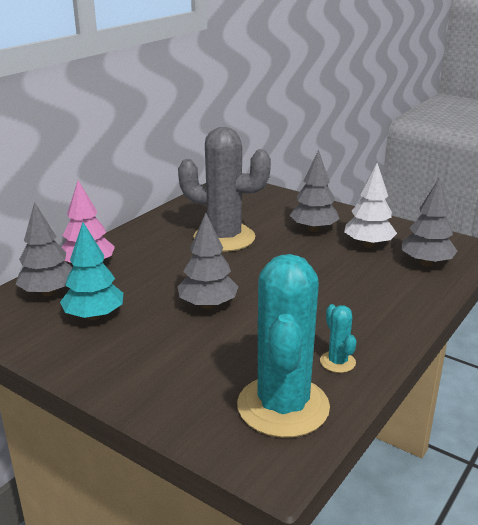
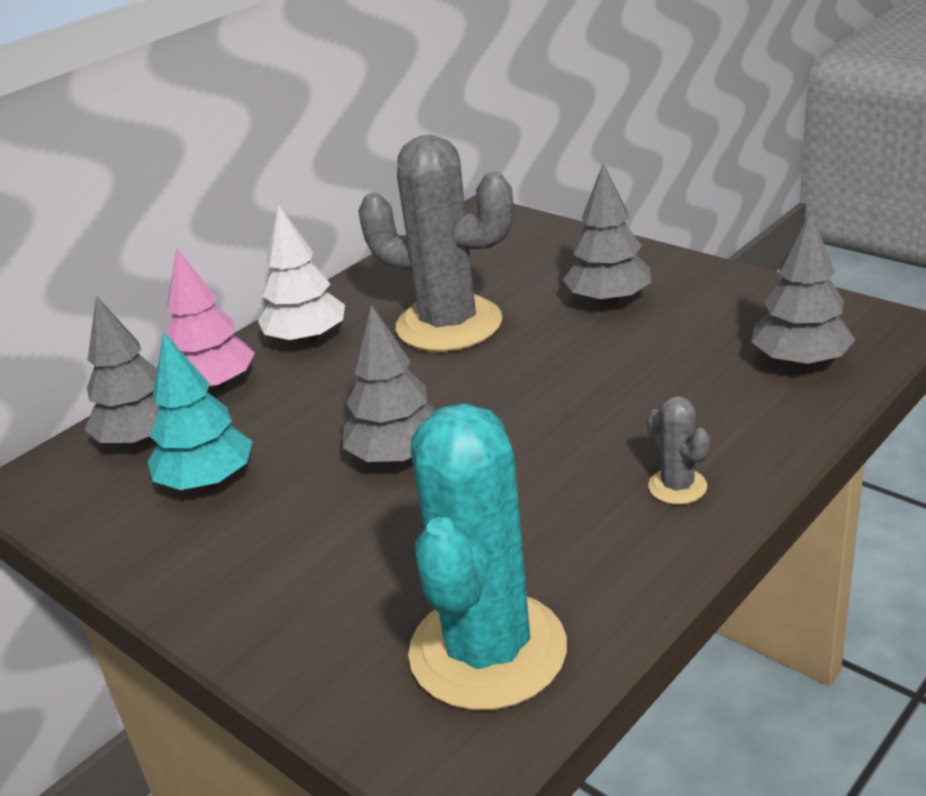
camera: 10 degrees right, 5 degrees up
turquoise cactus [320,304,356,373] -> none
white tree [344,163,397,248] -> white tree moved to [258,204,345,345]
none -> grey cactus [647,396,710,504]

